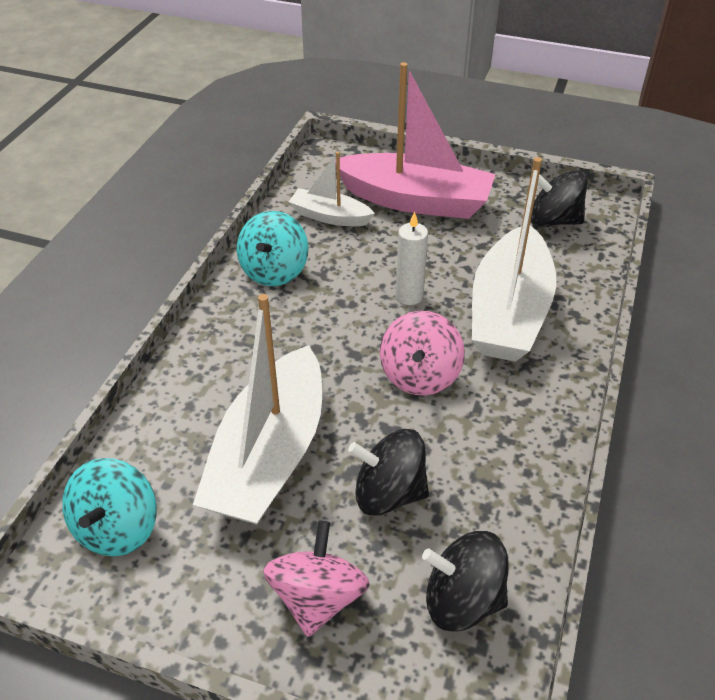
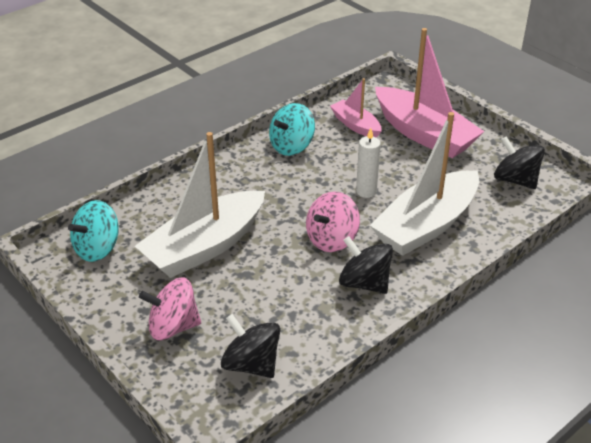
camera: 30 degrees right, 5 degrees down
pink spinning top [263,521,369,637] -> pink spinning top turned 135 degrees counterclockwise [139,277,201,340]
white boat [289,152,375,226] -> pink boat [330,78,381,138]
black spinning top [348,429,429,516] -> black spinning top moved to [339,236,393,294]

